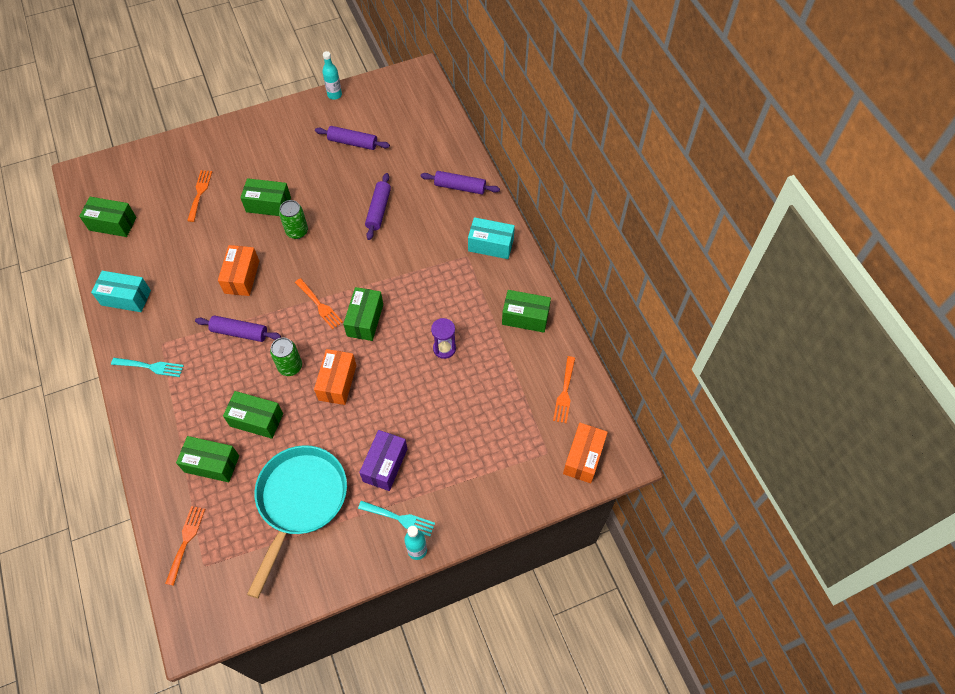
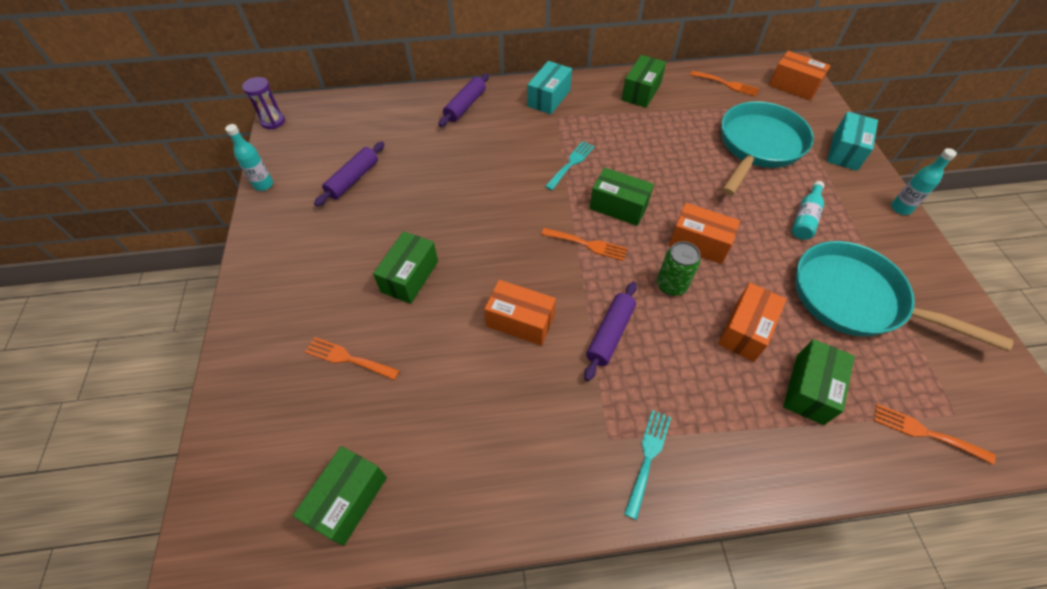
camera: 75 degrees left, 5 degrees down
turquoise box [91,271,151,312] -> turquoise box moved to [827,112,878,171]
green box [223,391,283,439] -> orange box [718,283,786,362]
green can [279,200,308,239] -> none
orange fork [295,278,343,329] -> orange fork turned 45 degrees clockwise [541,228,627,261]
turquoise fork [358,501,435,536] -> turquoise fork moved to [545,141,595,190]
purple box [359,430,407,491] -> turquoise bottle [792,181,824,240]
purple rolling pin [365,173,391,240] -> none
purple hourglass [431,318,456,359] -> purple hourglass moved to [242,77,285,129]
none -> turquoise pan [721,101,814,196]

